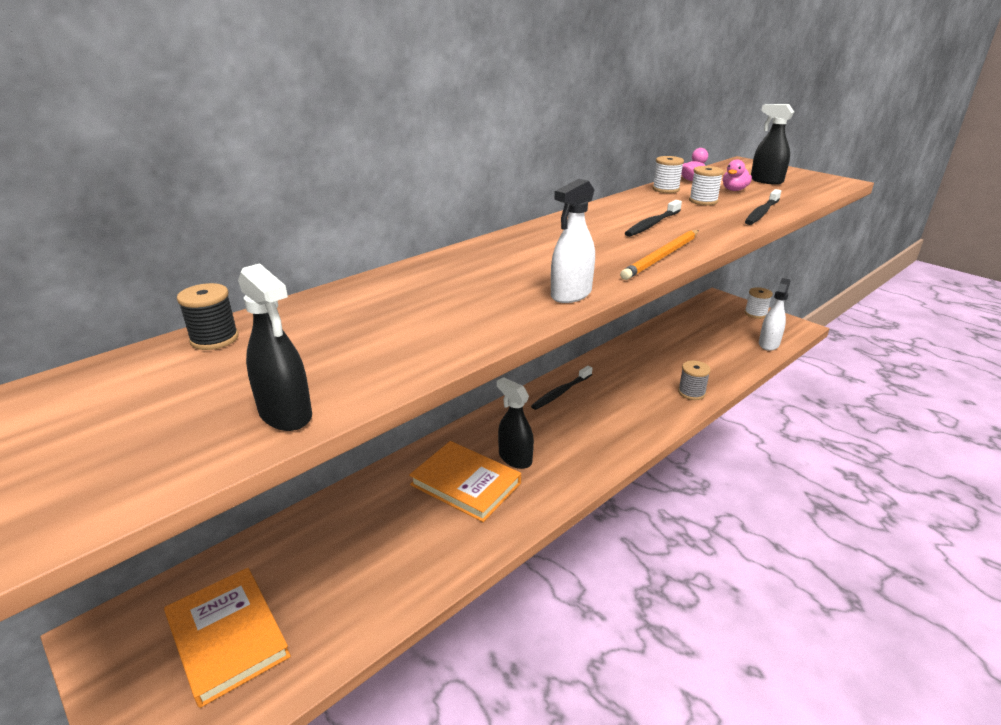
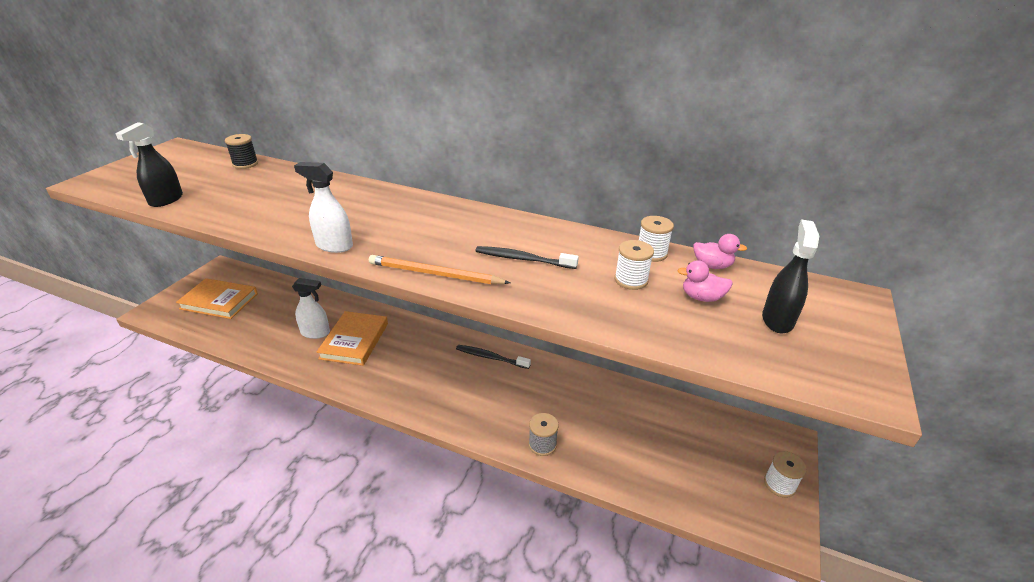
camera: 65 degrees right, 5 degrees up
orange book [164,568,291,708] -> orange book turned 75 degrees clockwise [176,278,258,319]
black spray bottle [497,377,534,469] -> none
black toothbrush [745,189,781,225] -> none
white spray bottle [759,278,790,351] -> white spray bottle moved to [292,278,330,339]

